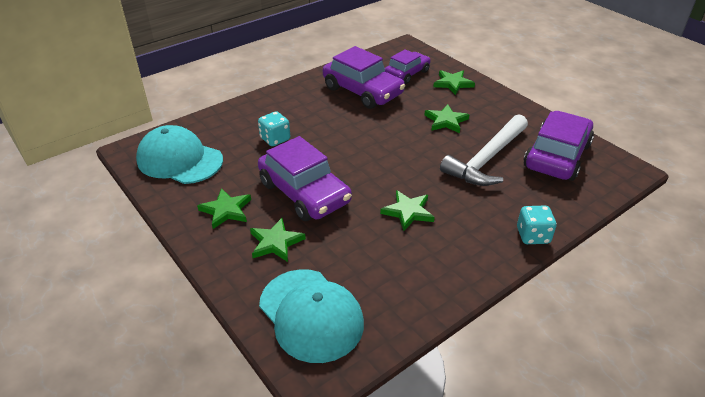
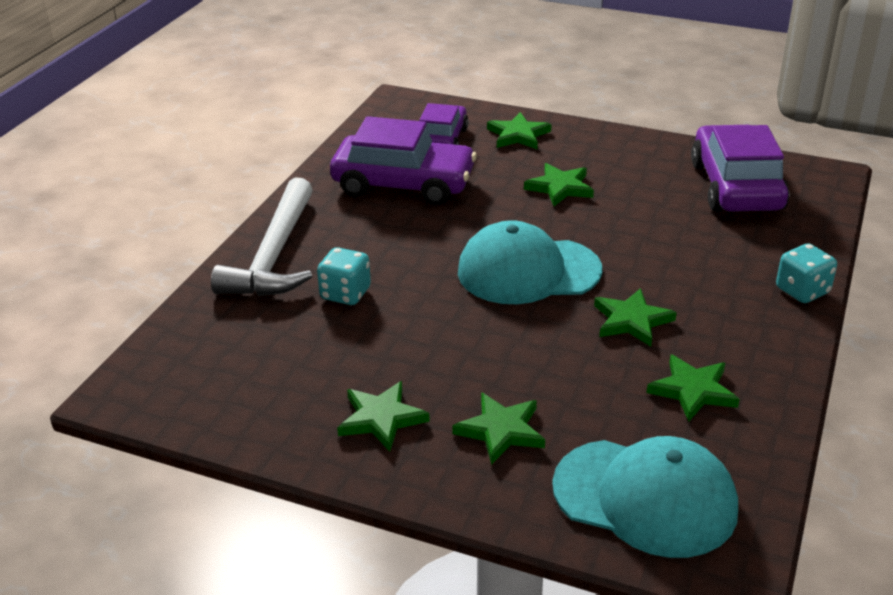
camera: 30 degrees left, 5 degrees down
turquoise cap [136,125,223,184] -> turquoise cap moved to [458,220,602,304]
purple car [258,136,352,221] -> none
white hammer [440,114,528,186] -> white hammer moved to [211,177,313,296]
none -> green star [646,354,740,422]

